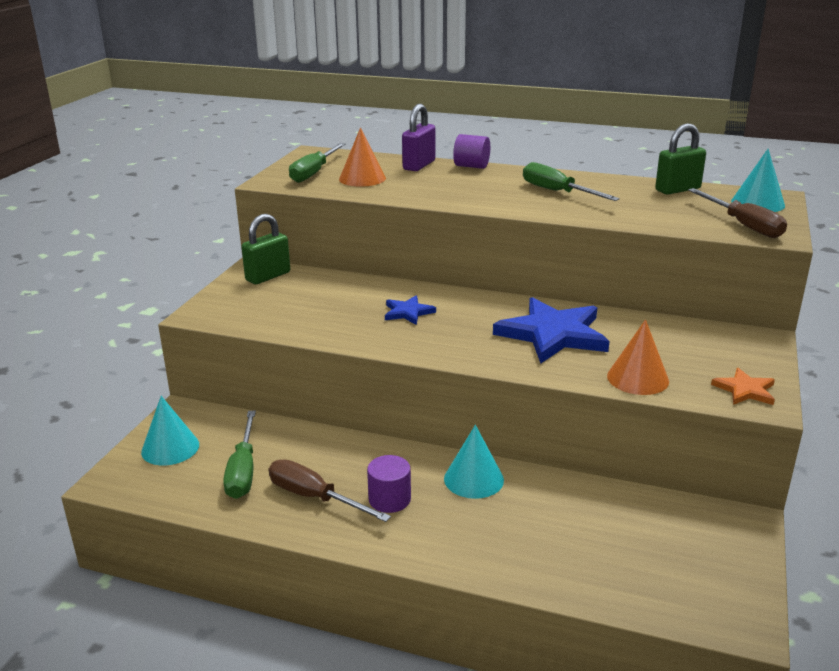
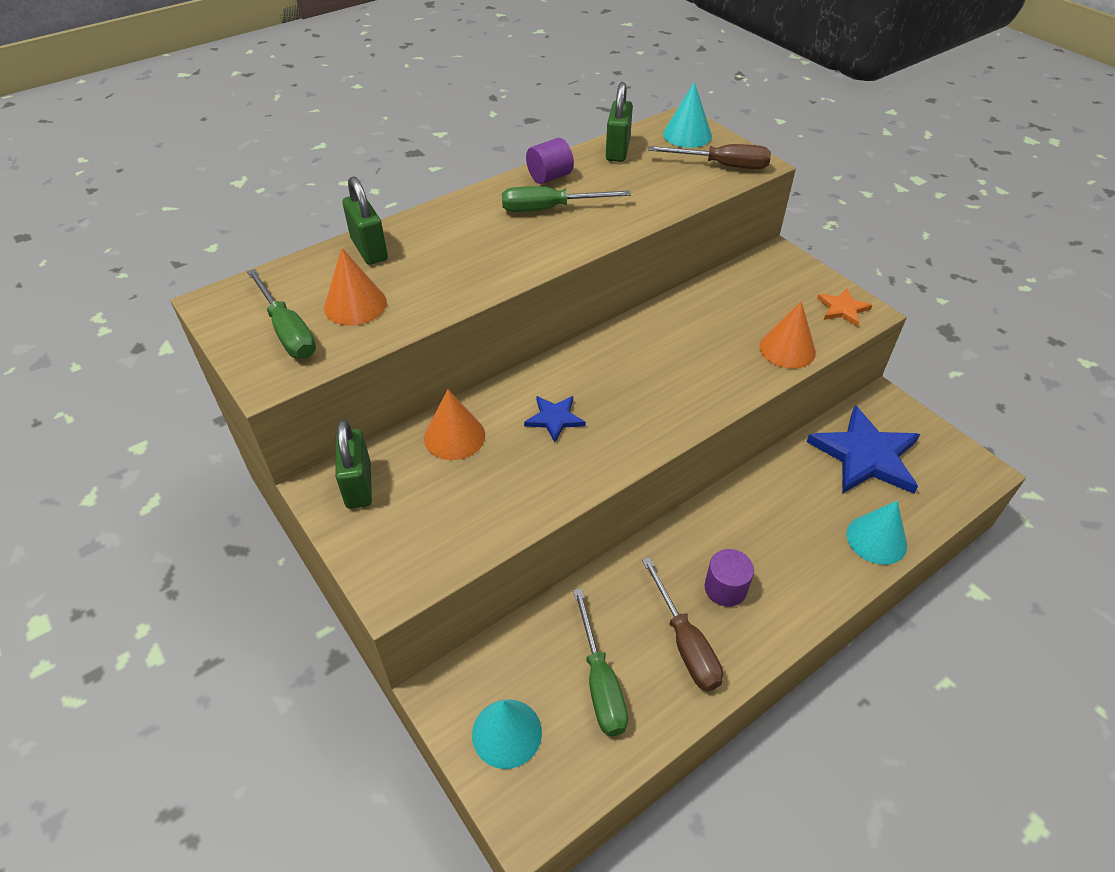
camera: 55 degrees left, 20 degrees up
green screwdriver [223,411,256,499] -> green screwdriver turned 45 degrees clockwise [573,588,628,736]
brown screwdriver [269,459,391,522] -> brown screwdriver turned 90 degrees counterclockwise [642,557,723,691]
purple padlock [402,104,435,171] -> green padlock [342,176,388,265]
turquoise cone [444,425,504,499] -> turquoise cone moved to [847,501,907,565]
purple cylinder [453,134,490,169] -> purple cylinder moved to [526,138,574,184]
blue star [493,297,609,364] -> blue star moved to [806,405,920,494]
none -> orange cone [424,389,485,460]

